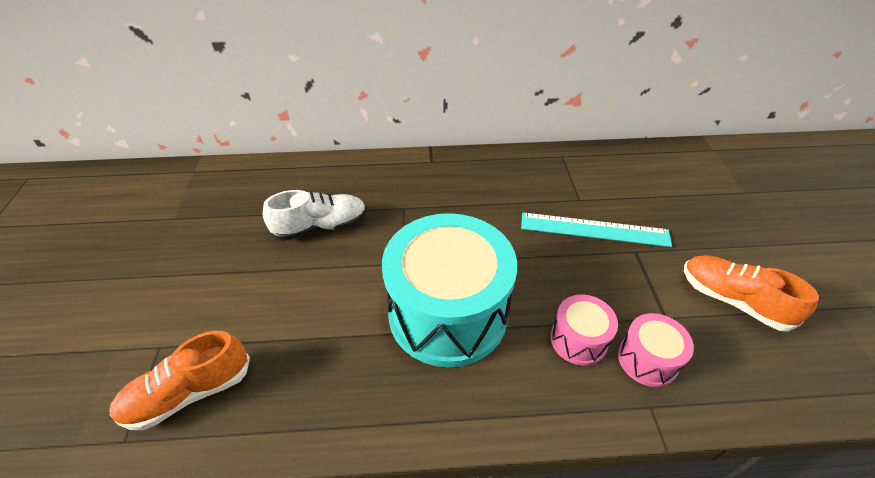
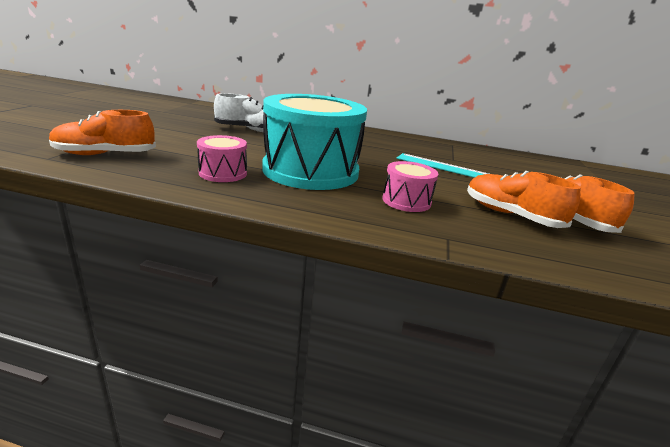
camera: 15 degrees right, 20 degrees down
pink drum [618,313,694,387] -> pink drum moved to [197,135,247,182]
none -> orange shoe [467,171,580,228]

